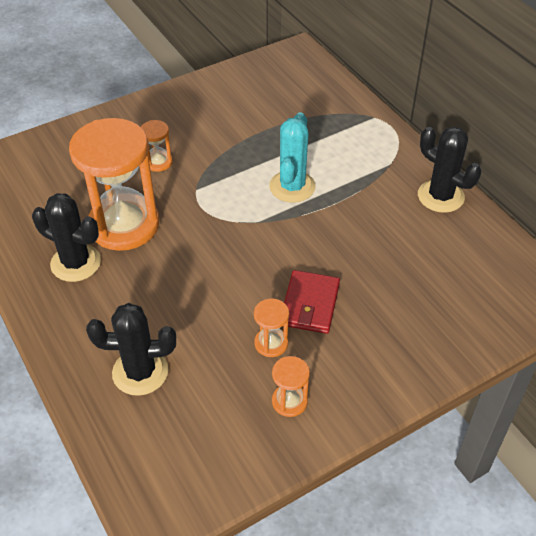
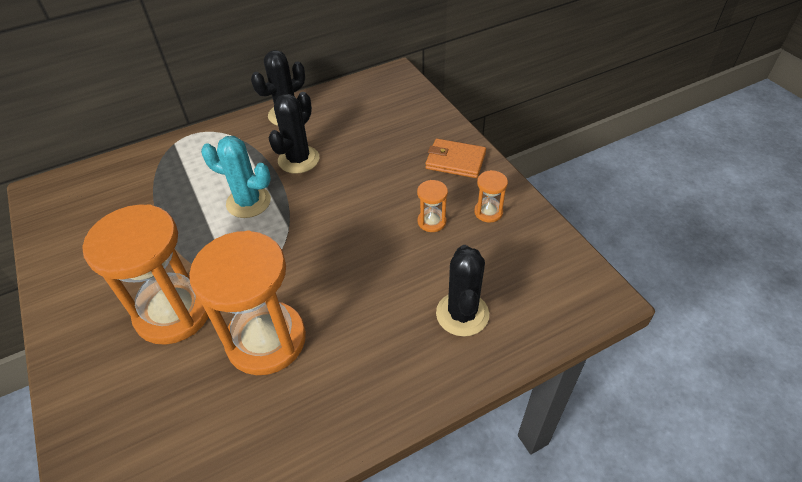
camera: 85 degrees left, 0 degrees up
black cactus [32,193,101,282] -> black cactus moved to [268,92,319,174]
orange hourglass [141,120,173,172] -> orange hourglass [82,204,209,345], size x2.35
red wallet [284,270,340,334] -> none
none -> orange wallet [425,139,486,178]

